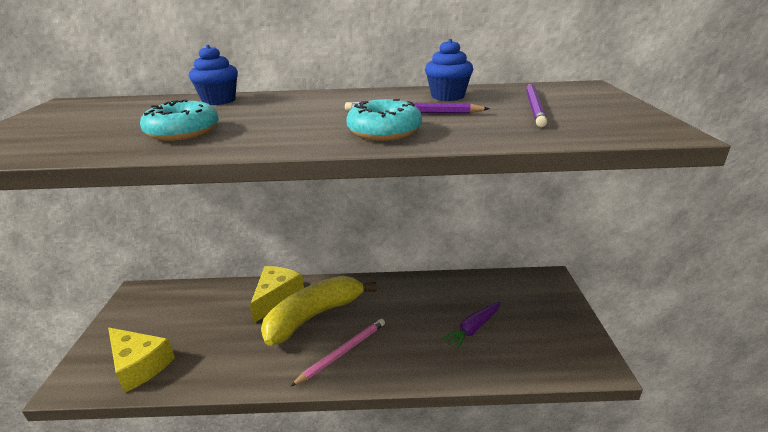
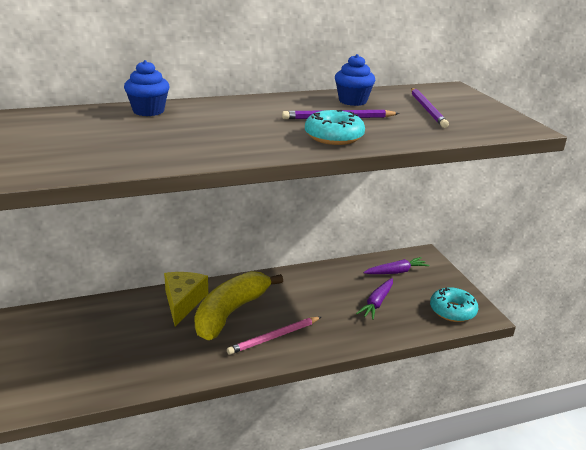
camera: 20 degrees left, 0 degrees up
yellow cheese [108,328,175,393] -> none
turquoise donut [140,99,219,141] -> turquoise donut moved to [430,287,478,322]
pink pencil [291,318,385,386] -> pink pencil turned 150 degrees counterclockwise [227,317,321,355]
none -> purple carrot [363,257,429,274]

